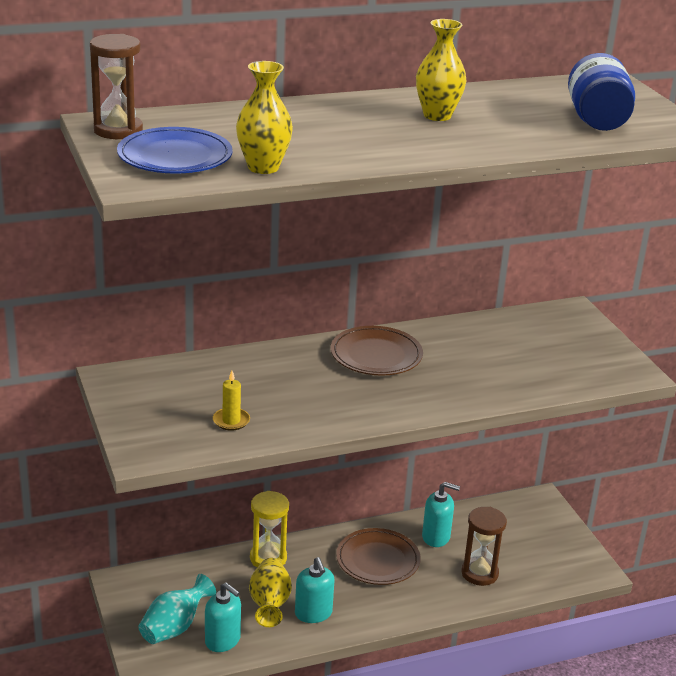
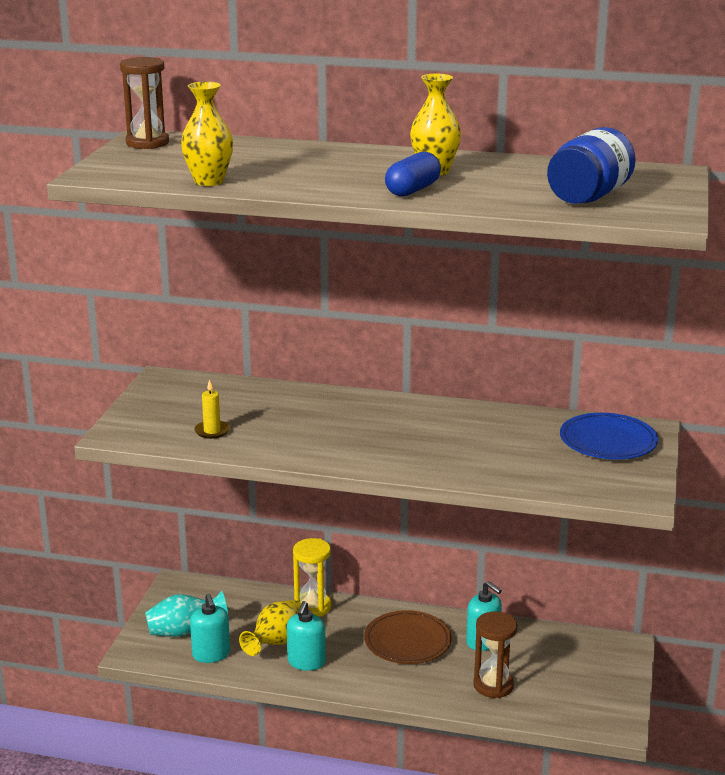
camera: 35 degrees right, 5 degrees down
blue plate [117,127,233,174] -> blue plate moved to [560,413,658,460]
brown plate [331,326,423,376] -> none
none -> blue capsule [385,152,441,196]

